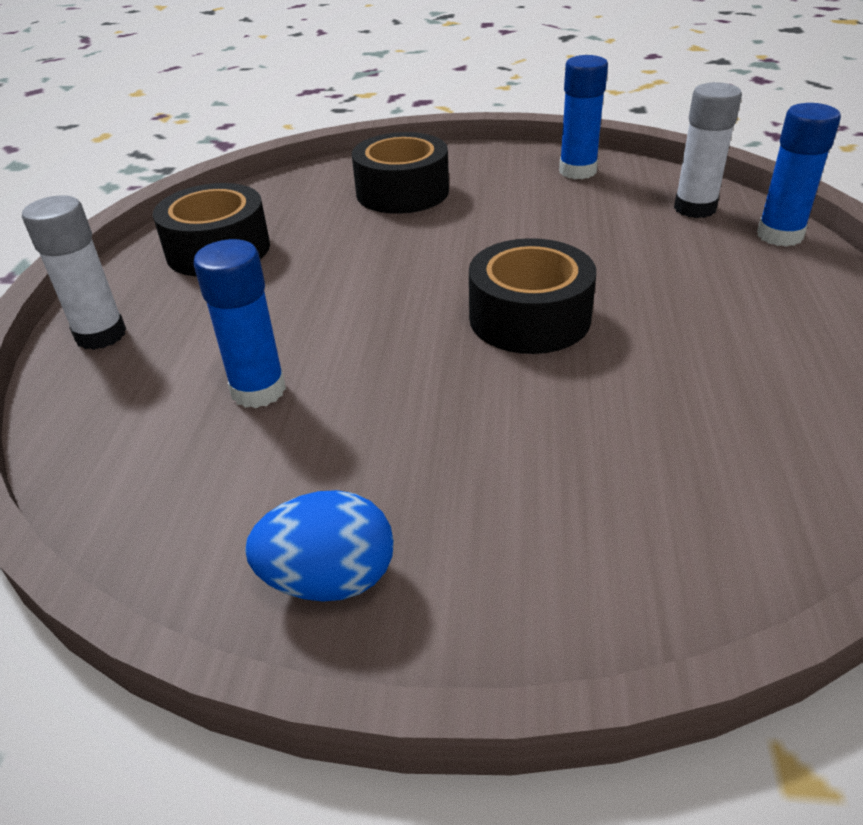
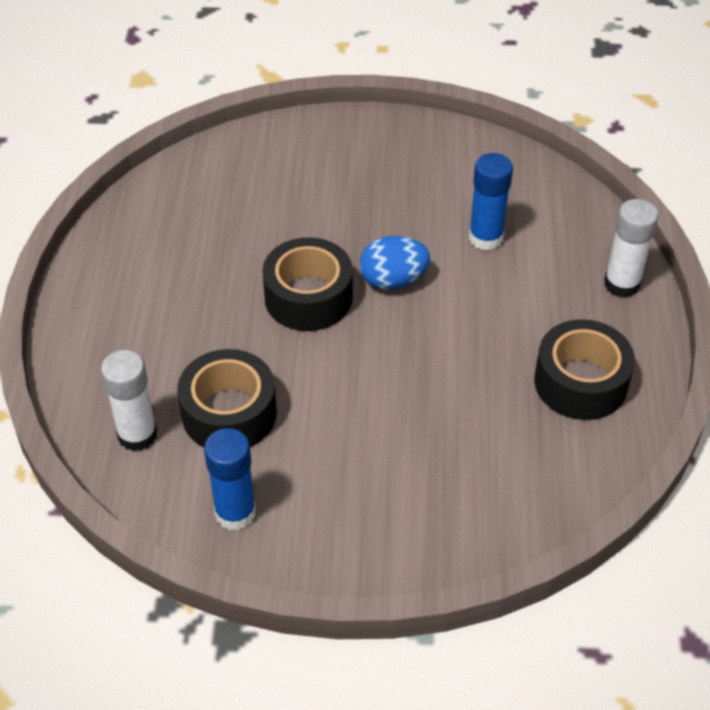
camera: 175 degrees right, 10 degrees up
blue egg [245,490,394,602] -> blue egg moved to [360,236,430,290]
black tape [352,132,449,214] -> black tape moved to [177,349,277,447]
blue glue stick [757,103,841,247] -> none

